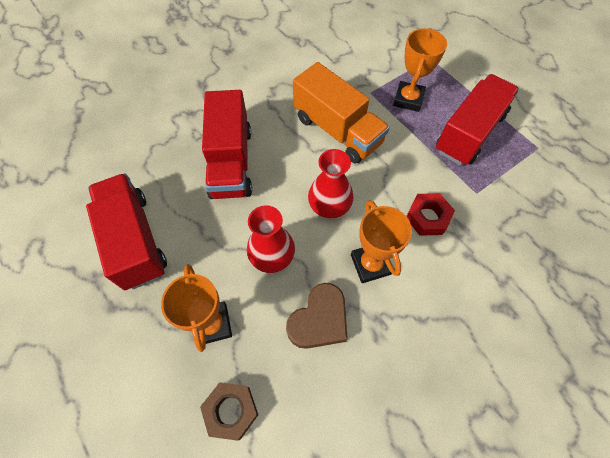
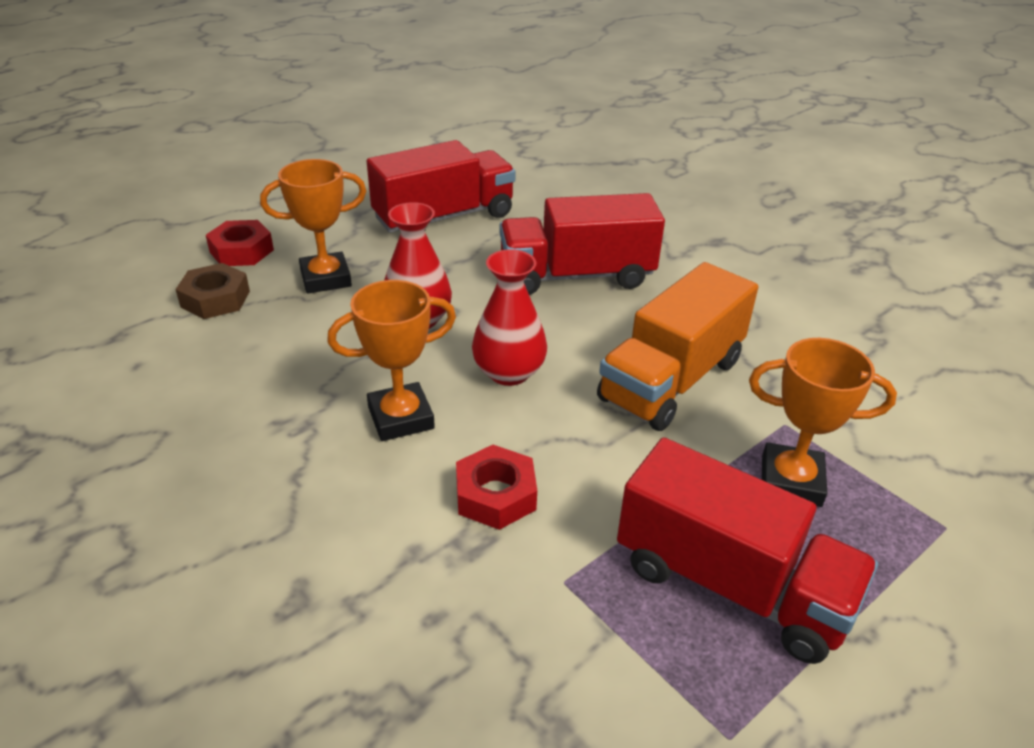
camera: 85 degrees right, 25 degrees down
brown heart [286,283,348,349] -> none
none -> red nut [206,220,274,266]

